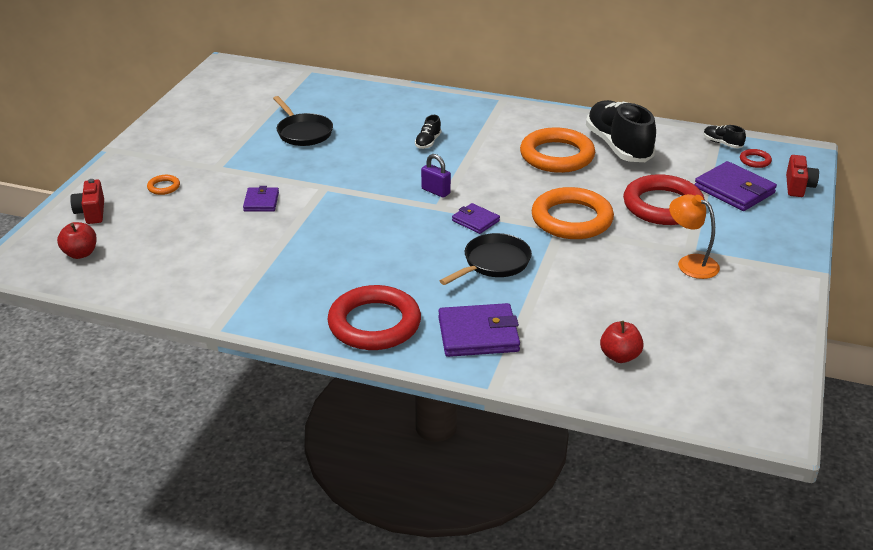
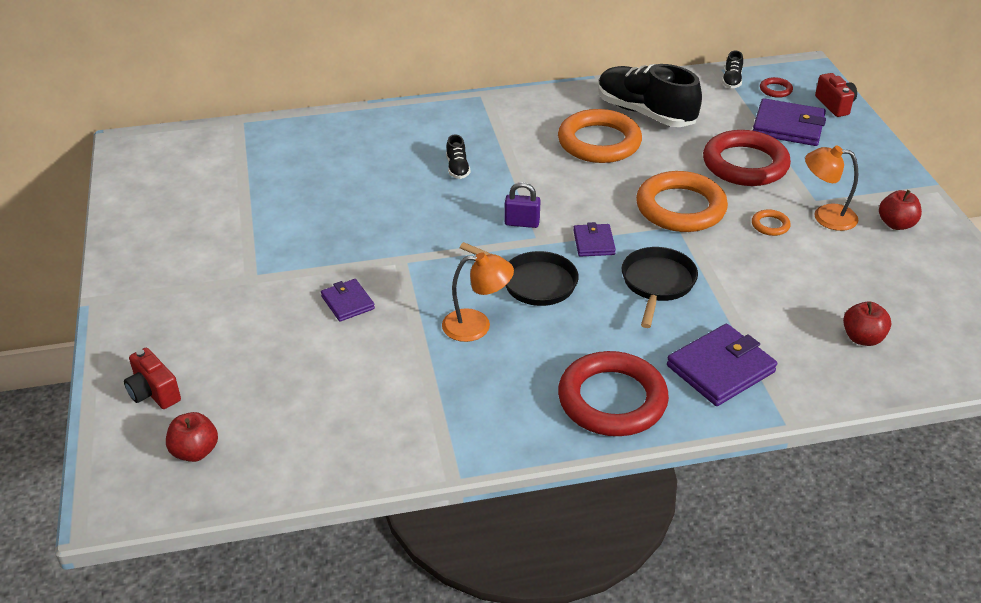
camera: 30 degrees left, 5 degrees up
orange ring [147,175,180,195] -> orange ring moved to [752,209,791,236]
black pan [273,96,333,146] -> black pan moved to [460,242,579,306]
purple wallet [452,203,500,234] -> purple wallet turned 75 degrees clockwise [573,222,616,256]
black shoe [703,125,746,148] -> black shoe turned 90 degrees counterclockwise [722,51,743,88]
none -> orange lamp [442,252,514,342]
none -> red apple [879,190,922,230]

